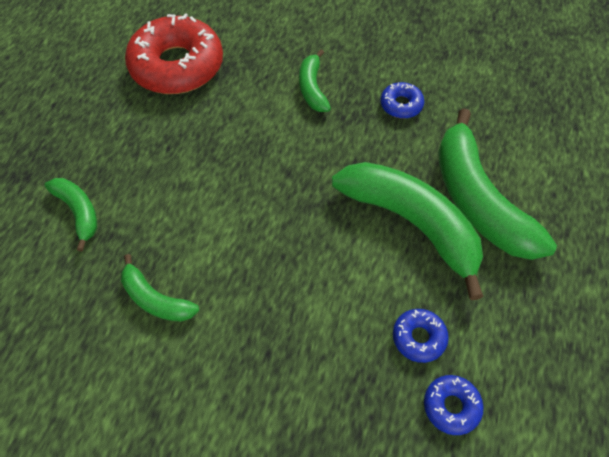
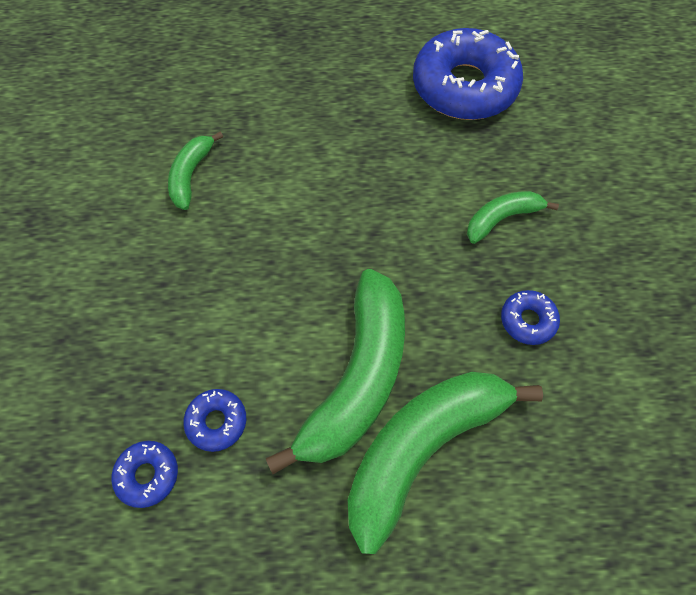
camera: 70 degrees right, 5 degrees up
green banana [44,178,97,251] -> none
red donut [125,13,223,94] -> blue donut [413,28,523,120]

